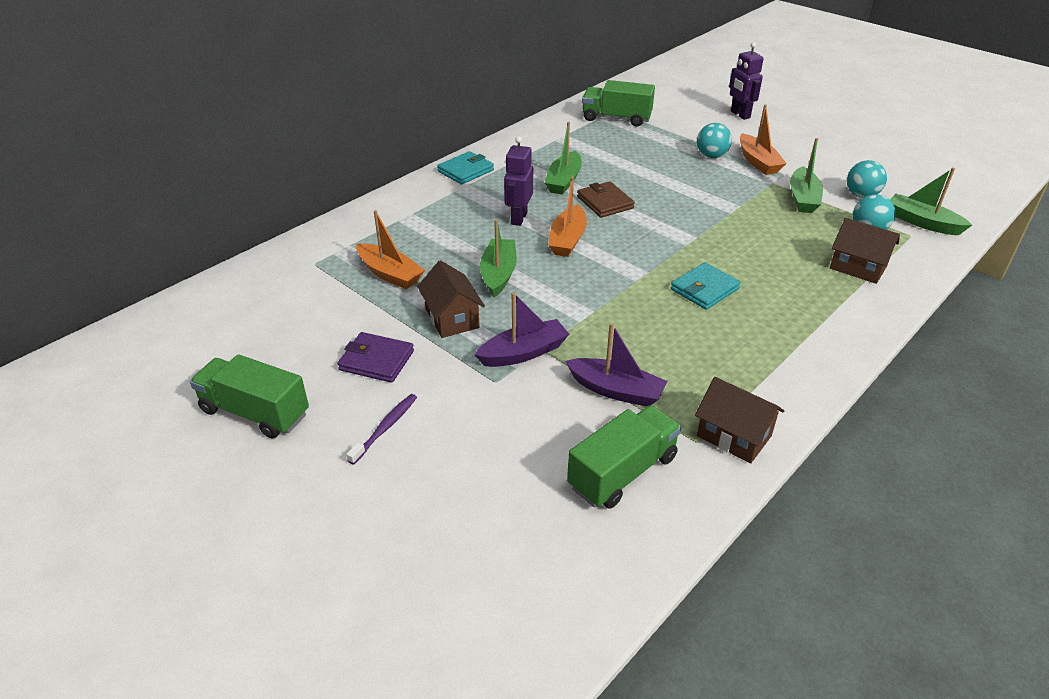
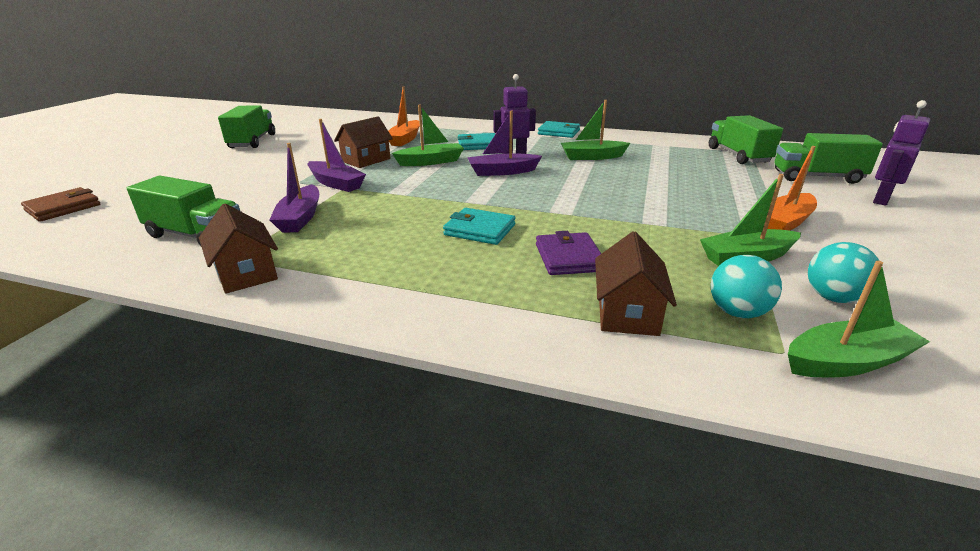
camera: 65 degrees right, 10 degrees down
purple wallet [338,332,414,383] -> purple wallet moved to [536,231,601,275]
purple toothbrush [346,394,417,465] -> none
orange boat [548,176,587,257] -> purple boat [467,111,542,176]
brown wallet [577,181,635,218] -> brown wallet moved to [21,187,100,222]
brown house [695,377,784,463] -> brown house turned 45 degrees counterclockwise [199,204,278,294]
turquoise ball [697,123,732,158] -> none
green boat [890,167,972,235] -> green boat turned 60 degrees clockwise [788,261,930,377]
none -> turquoise wallet [458,133,496,150]
none -> green truck [775,133,883,184]

